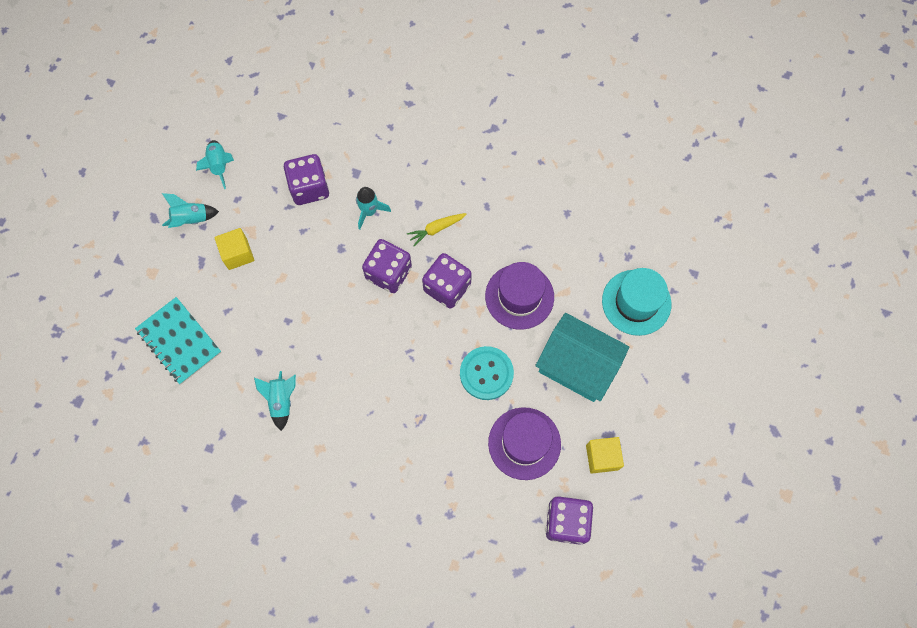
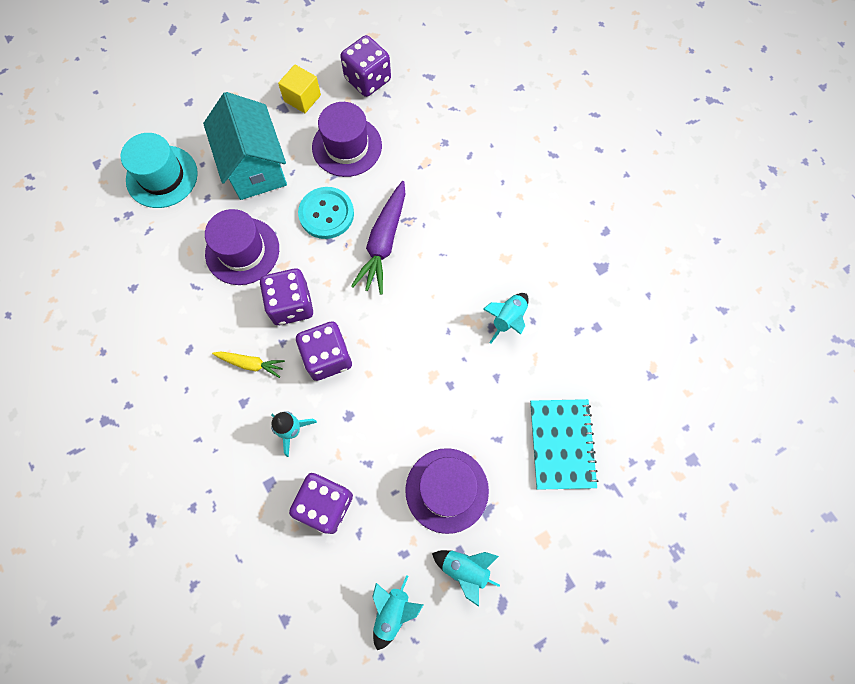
camera: 140 degrees left, 0 degrees up
yellow cube [214,228,254,270] -> purple hat [405,448,489,534]
none -> purple carrot [351,181,405,295]

